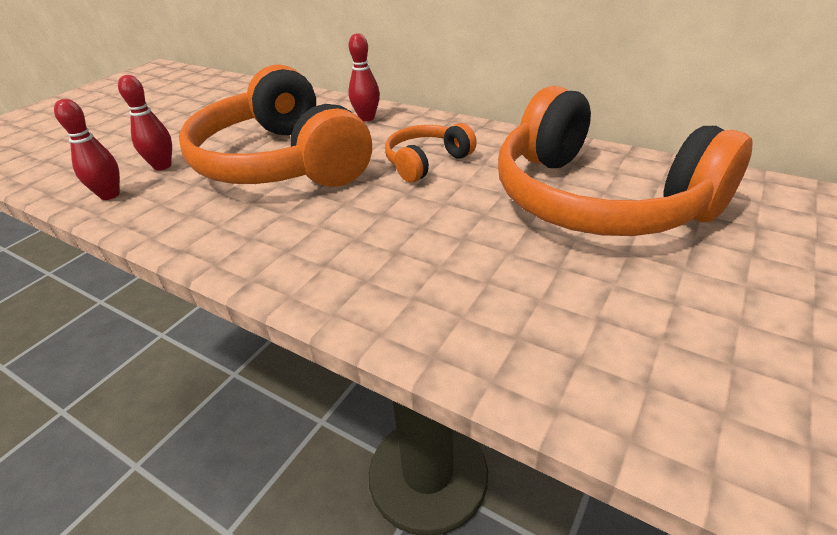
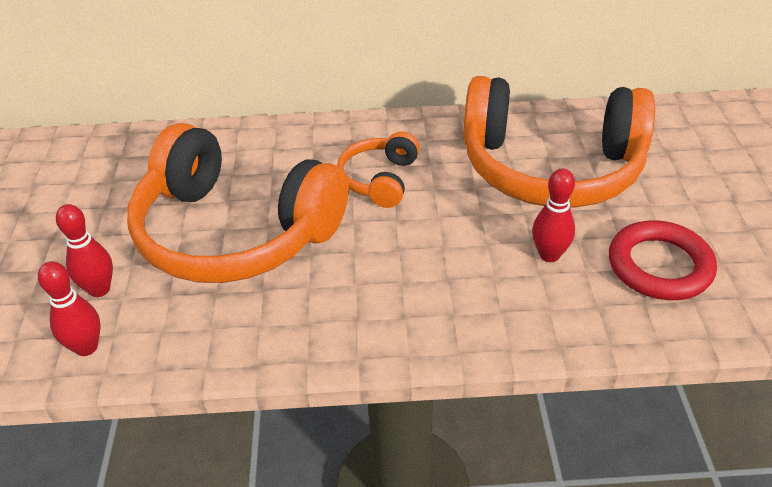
camera: 35 degrees left, 5 degrees up
red bowling pin [348,33,380,122] -> red bowling pin moved to [532,169,575,262]
none -> red ring [609,220,717,300]

